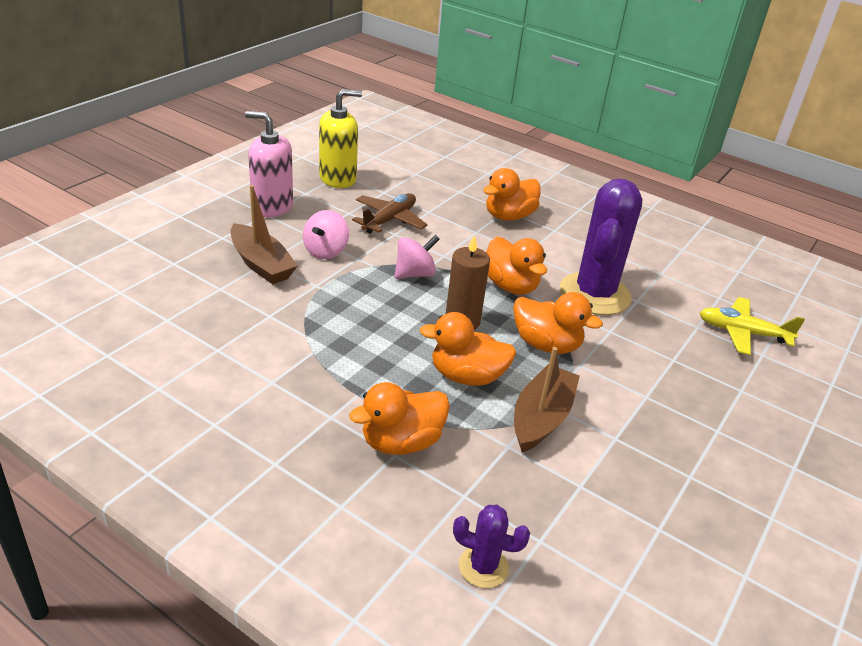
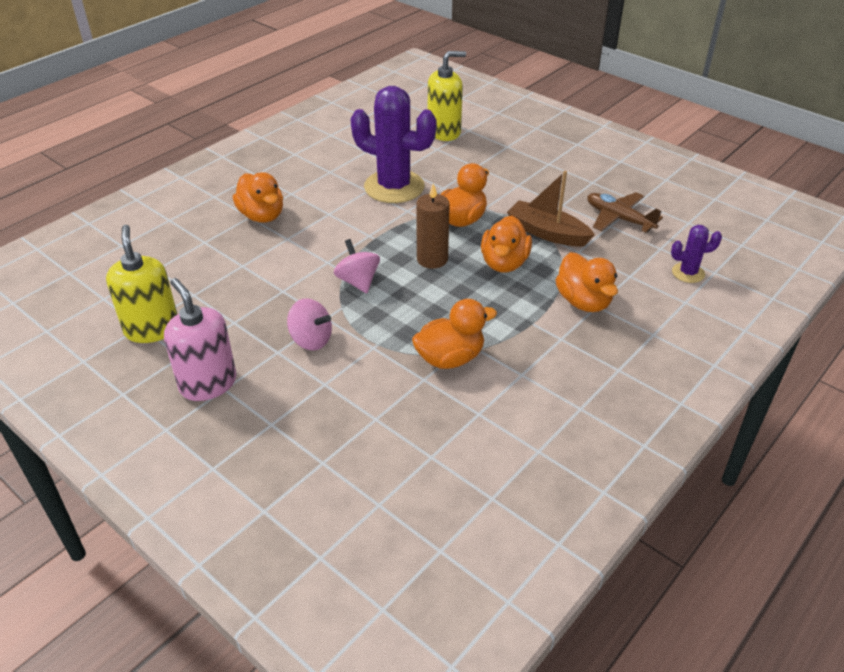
camera: 80 degrees left, 5 degrees up
brown boat [231,185,298,285] -> none
pink soap dispenser [245,111,293,217] -> pink soap dispenser turned 120 degrees clockwise [164,278,236,401]
brown plane [352,193,428,234] -> brown plane moved to [587,192,663,233]
purple cactus [453,505,530,588] -> purple cactus turned 60 degrees clockwise [671,225,722,283]
orange duck [486,237,547,295] -> orange duck moved to [412,299,497,369]
yellow plane [700,297,805,355] -> yellow soap dispenser [428,51,466,141]

